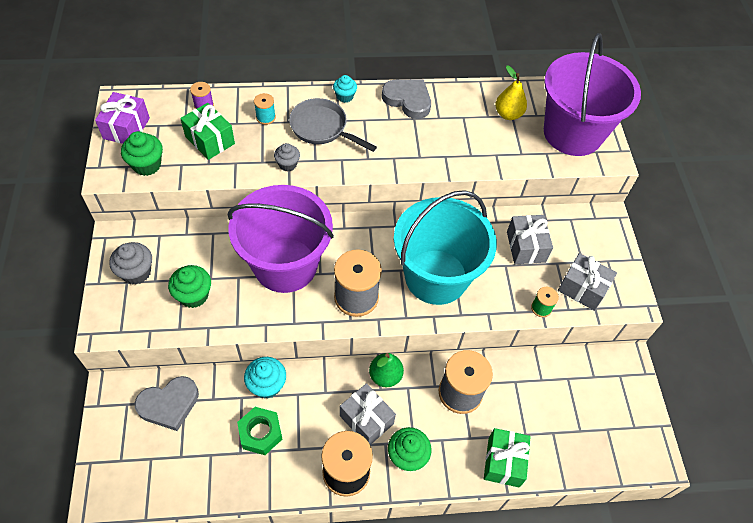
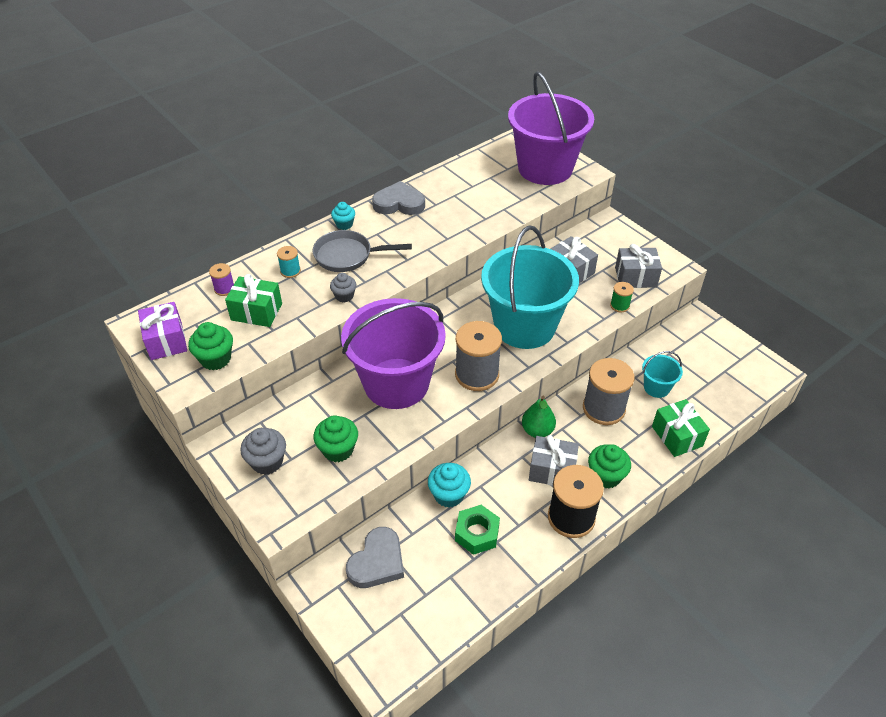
camera: 30 degrees left, 10 degrees down
yellow pear [495,65,527,120] -> none
none -> turquoise bucket [642,351,683,398]

